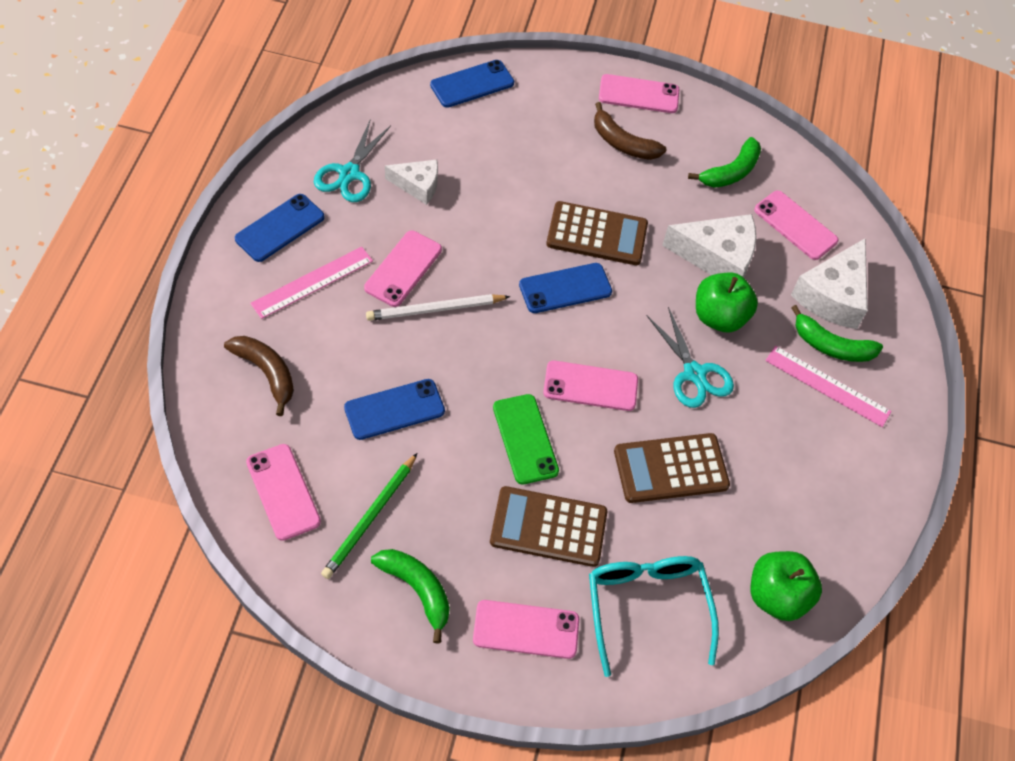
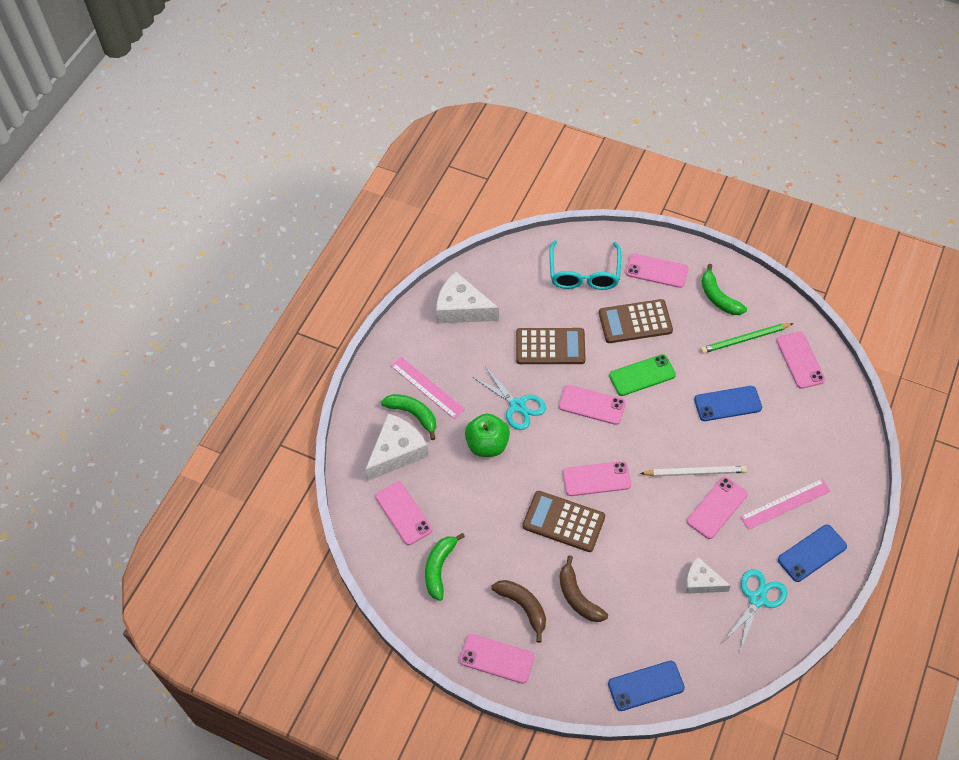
camera: 160 degrees left, 0 degrees up
brown banana [224,336,294,416] -> brown banana moved to [560,555,608,622]
green pencil [321,453,417,579] -> green pencil turned 150 degrees counterclockwise [701,323,794,353]
brown calculator [490,486,607,567] -> brown calculator turned 150 degrees clockwise [599,299,673,343]
green phone [493,394,559,485] -> green phone turned 75 degrees clockwise [609,354,676,396]
blue phone [519,263,612,313] -> pink phone [563,461,631,496]
turquoise scissors [647,307,734,408] -> turquoise scissors turned 150 degrees clockwise [474,367,546,430]
white cheese [662,214,756,278] -> white cheese moved to [436,272,499,324]
green banana [688,137,761,188] -> green banana turned 45 degrees counterclockwise [425,533,465,601]
green apple [751,551,822,621] -> none

